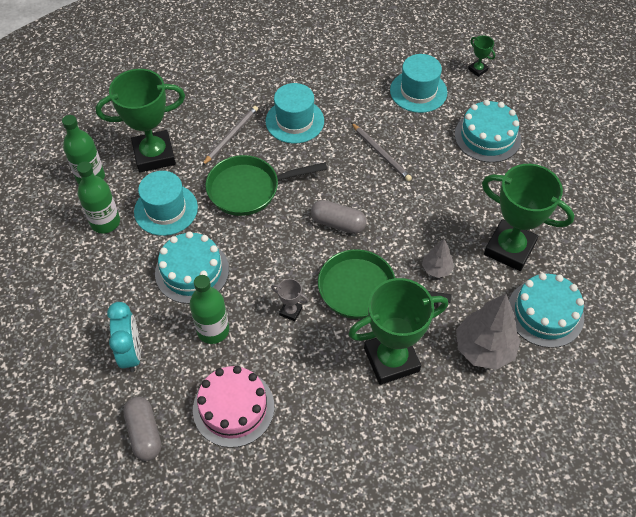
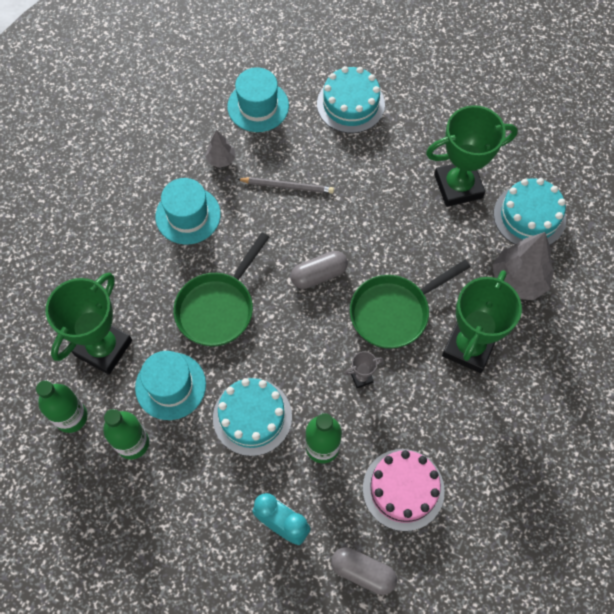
camera: 45 degrees left, 10 degrees up
grey pencil [202,106,258,166] -> none
grey tree [422,239,454,278] -> grey tree moved to [205,130,236,168]
green trophy [468,36,495,77] -> none

